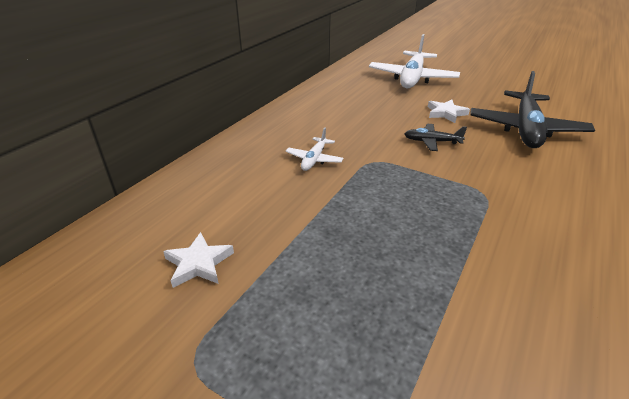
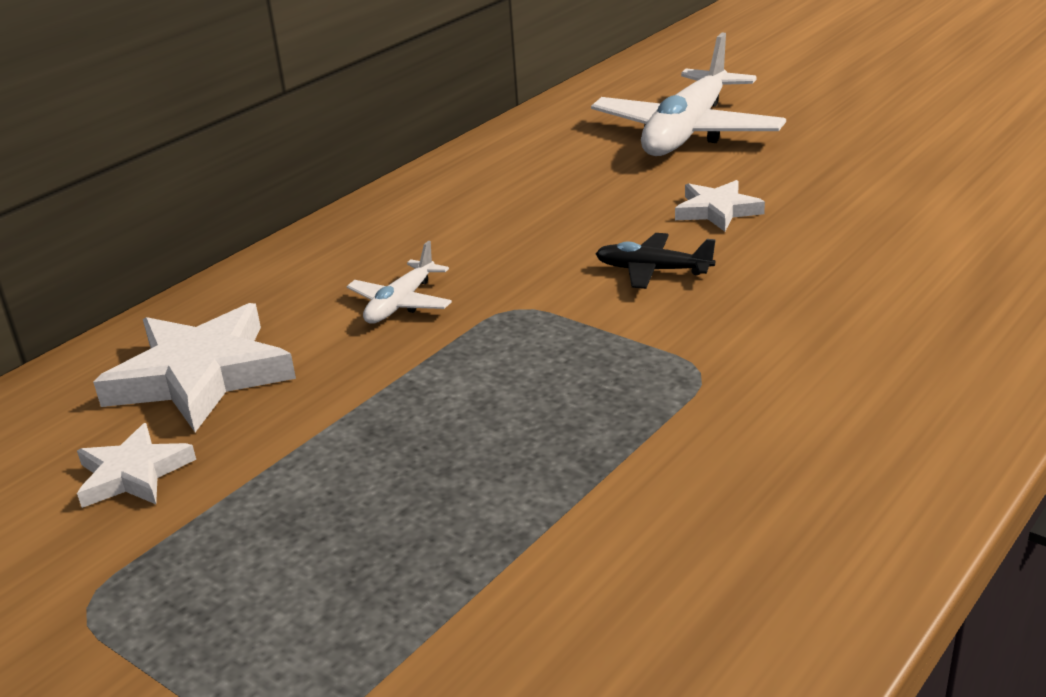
camera: 10 degrees right, 5 degrees down
black plane [470,71,595,148] -> none
none -> white star [93,303,296,432]

